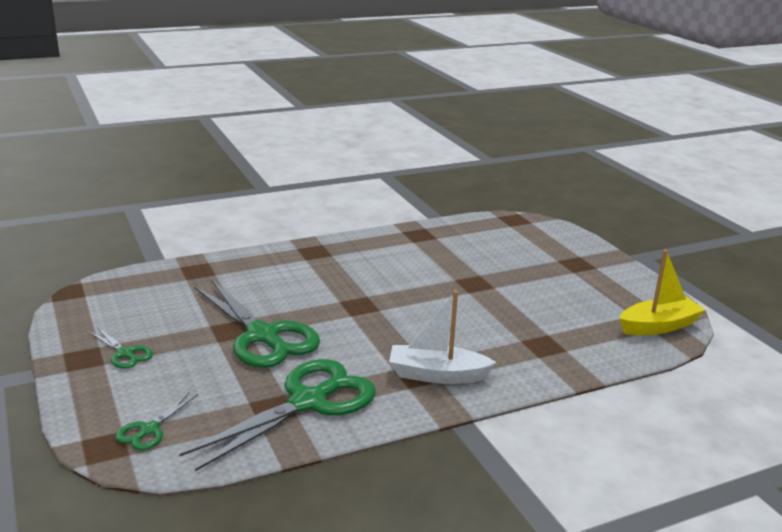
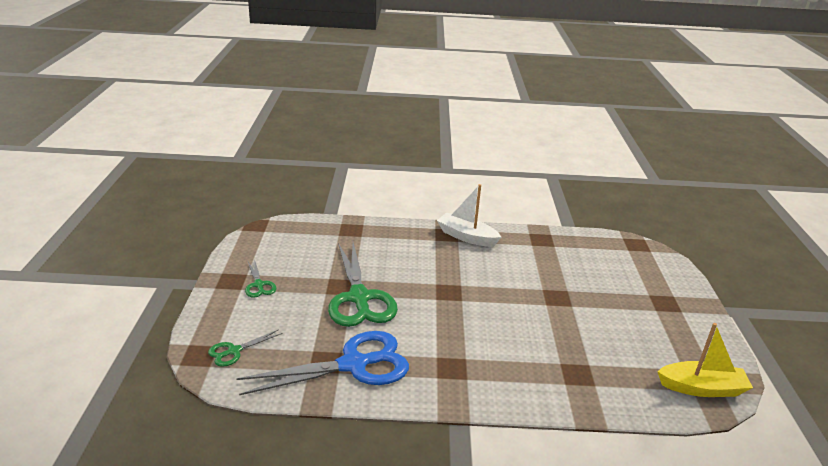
camera: 25 degrees right, 5 degrees up
green scissors [179,359,376,471] -> blue scissors [236,331,409,395]
white boat [389,291,496,384] -> white boat moved to [437,184,501,247]

